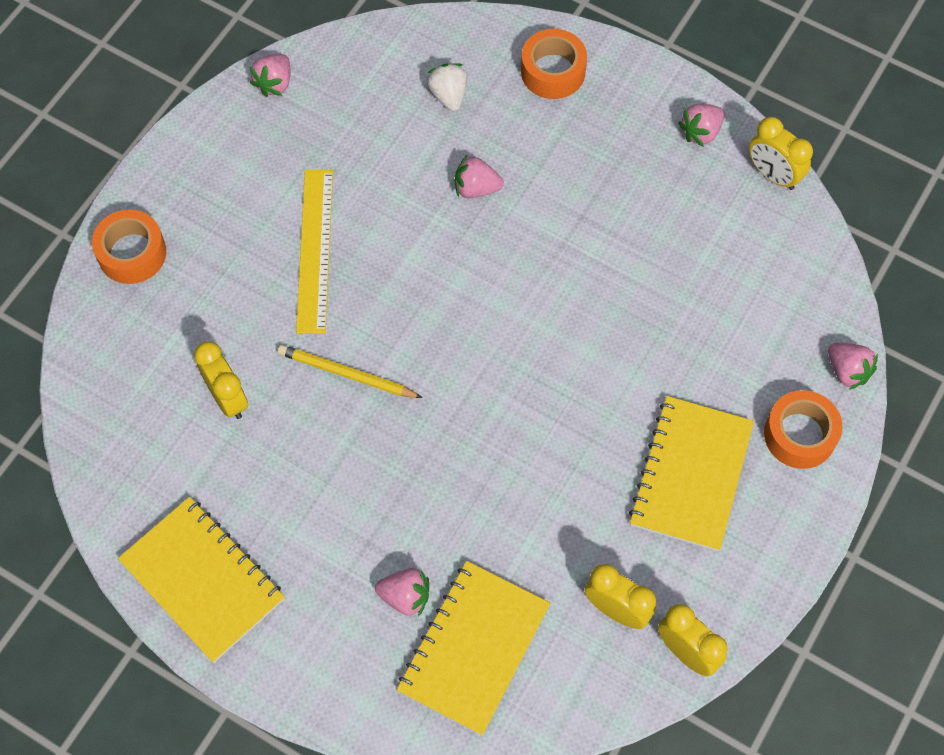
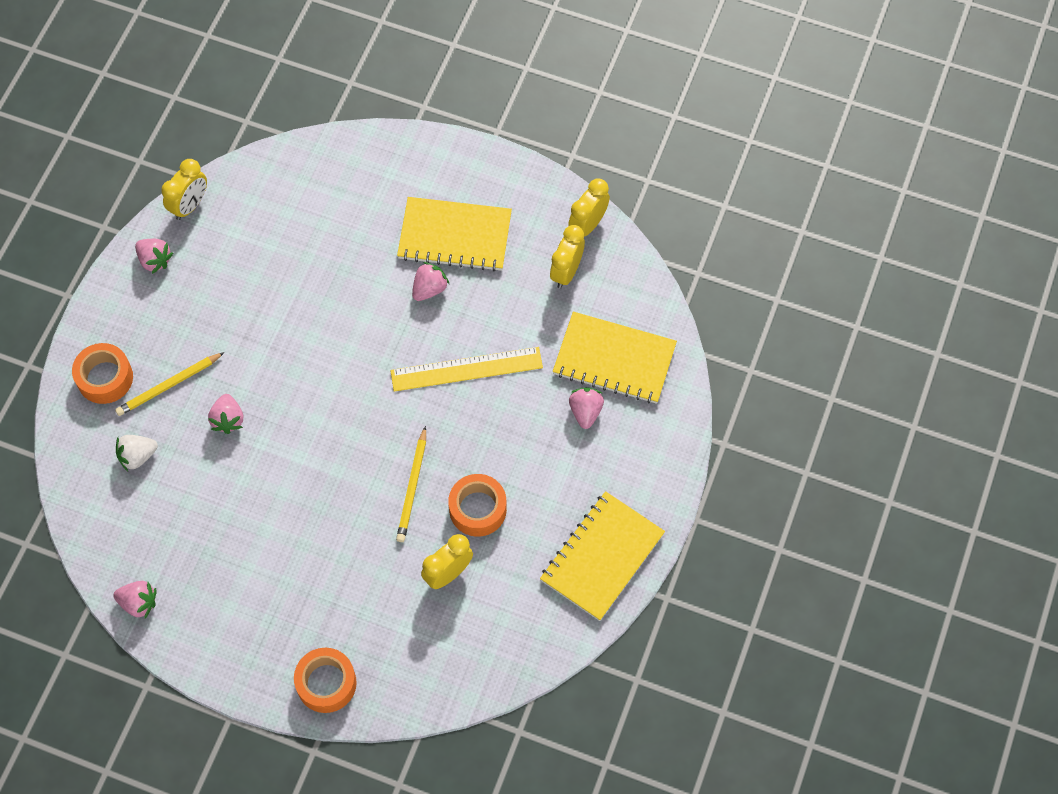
camera: 100 degrees left, 0 degrees up
yellow ruler [296,170,333,334] -> yellow ruler moved to [390,347,543,392]
orange tape [764,390,843,469] -> orange tape moved to [448,474,507,537]
pink strawberry [828,343,878,390] -> pink strawberry moved to [412,262,449,301]
none -> yellow pencil [115,352,225,416]

